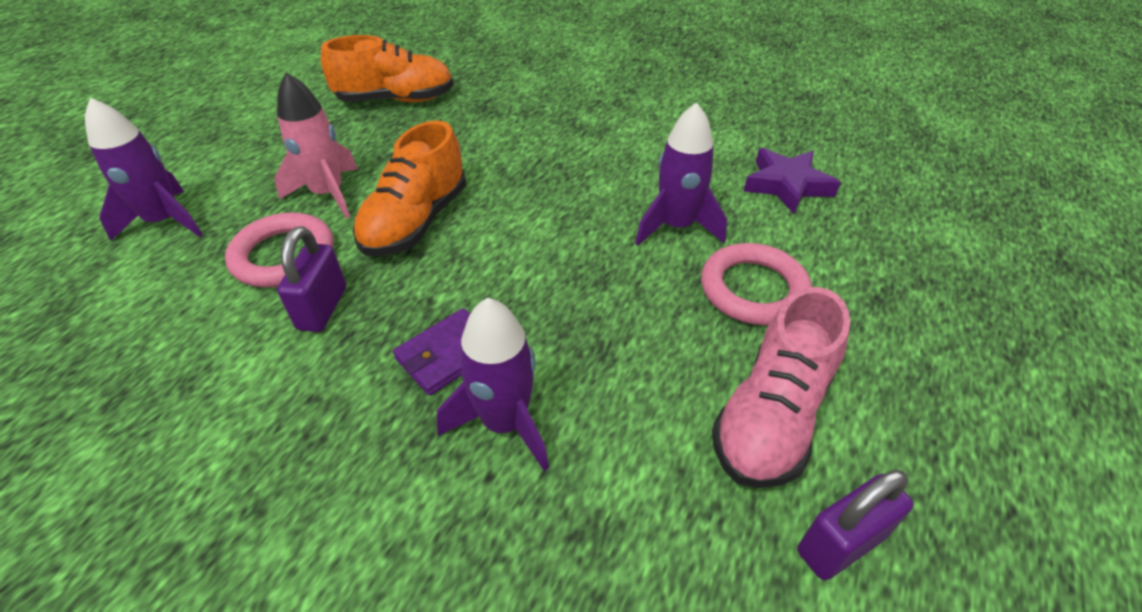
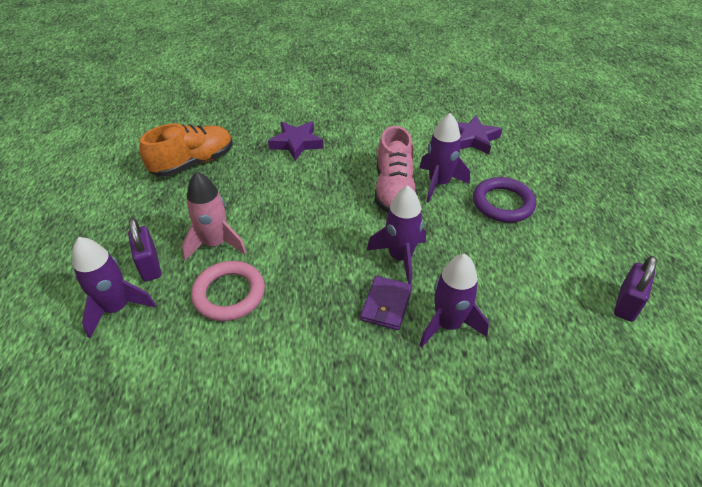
camera: 30 degrees left, 0 degrees up
purple padlock [277,226,346,332] -> purple padlock moved to [128,218,161,282]
orange shoe [353,120,466,256] -> none
pink ring [701,243,812,325] -> purple ring [473,177,536,222]
pink shoe [712,287,850,488] -> pink shoe moved to [375,126,418,213]
none -> purple star [268,121,324,161]
none -> purple rocket [367,186,426,284]

